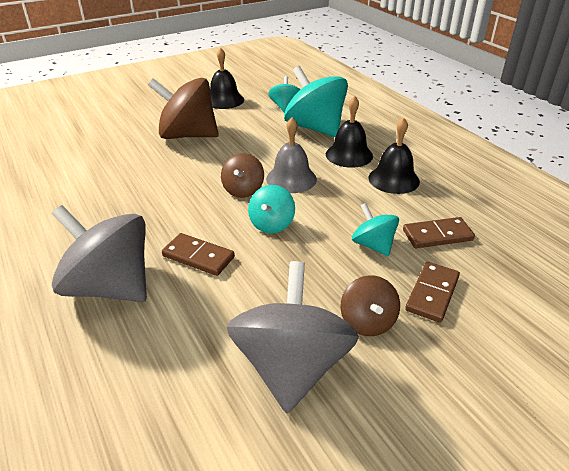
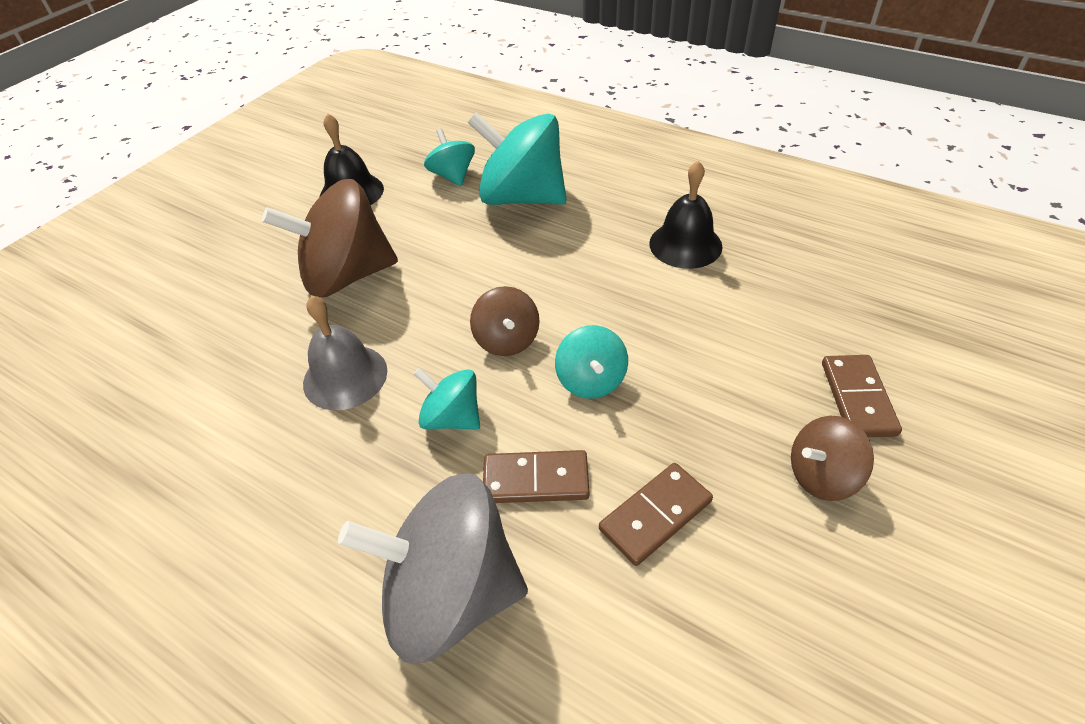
camera: 25 degrees left, 10 degrees up
grey spinning top [227,261,359,413] -> none
grey bell [266,117,317,193] -> grey bell moved to [303,295,387,410]
black bell [326,96,373,168] -> none
brown spinning top [340,275,400,336] -> brown spinning top turned 105 degrees clockwise [791,416,874,501]
turquoise spinning top [352,203,399,256] -> turquoise spinning top moved to [414,367,480,430]
brown domino [403,217,475,248] -> brown domino moved to [599,463,713,566]

